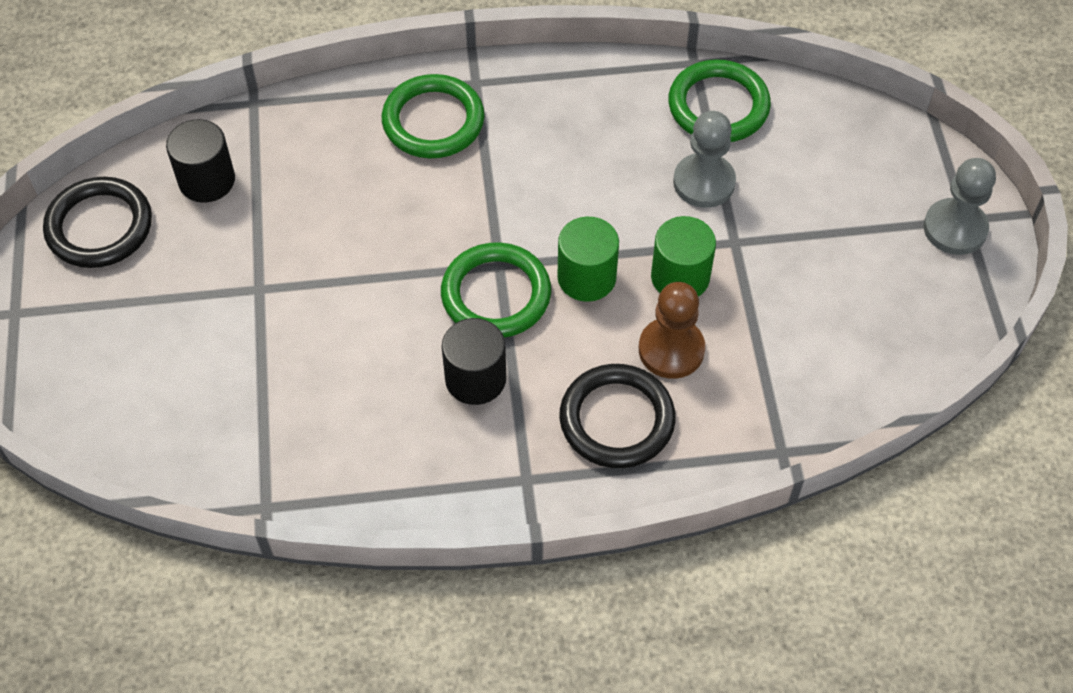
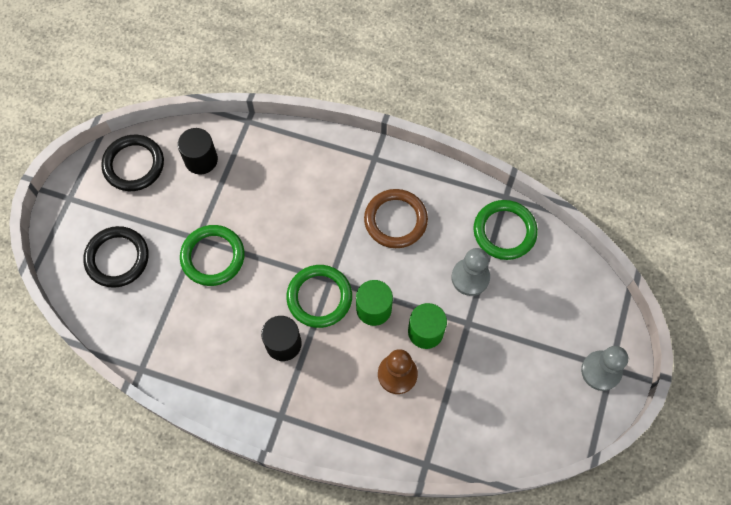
camera: 25 degrees right, 10 degrees up
green ring [382,74,485,158] -> green ring moved to [180,225,245,286]
black ring [560,364,676,468] -> black ring moved to [83,226,149,288]
none -> brown ring [364,189,428,248]

